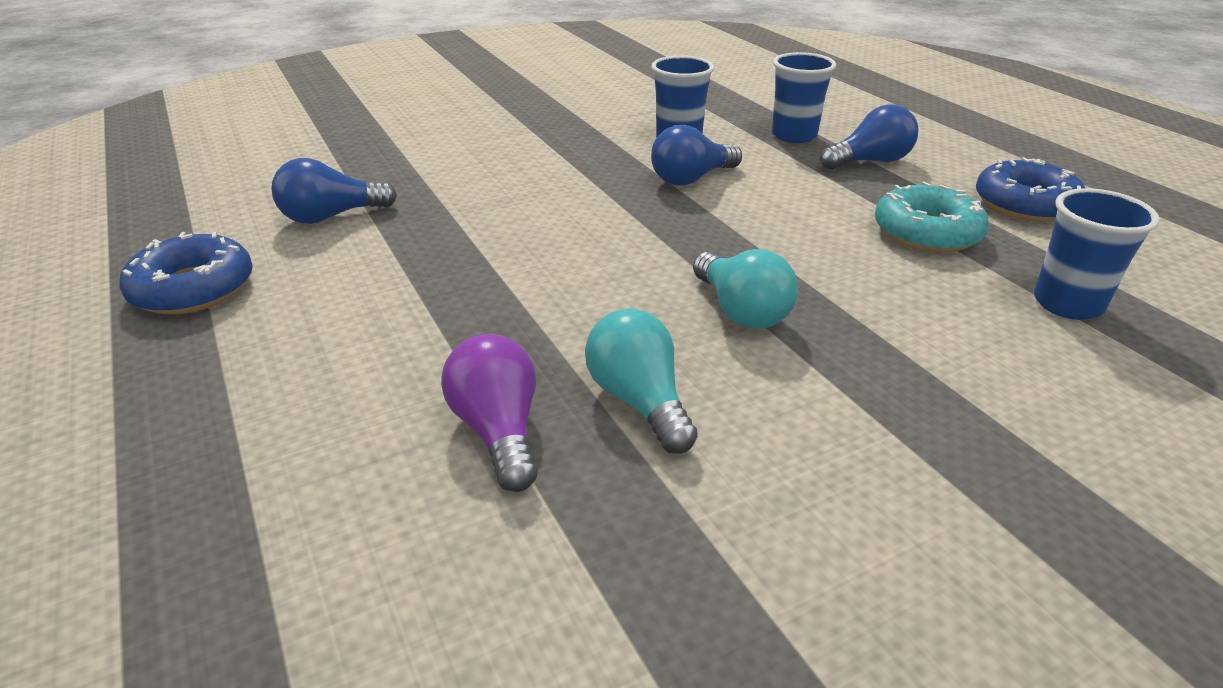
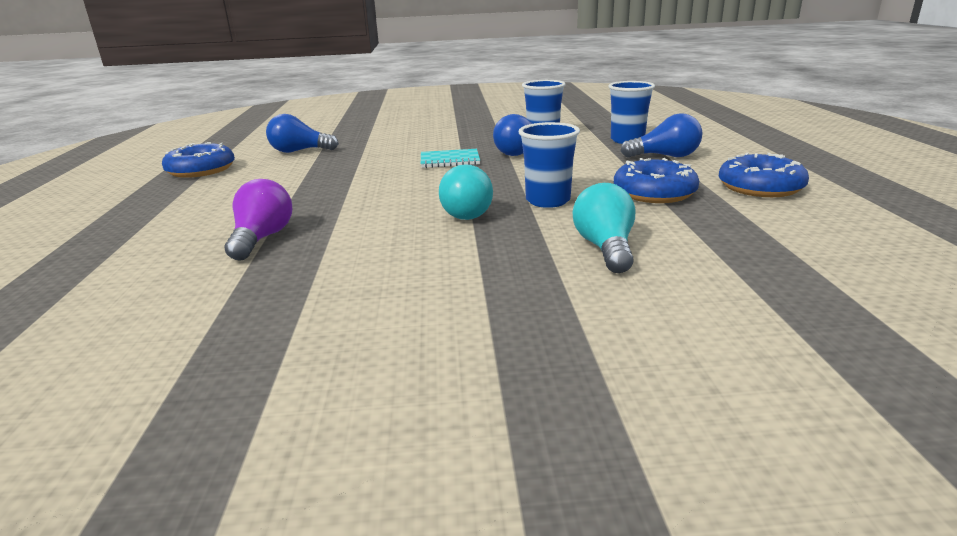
camera: 25 degrees right, 10 degrees down
turquoise light bulb [585,309,698,454] -> turquoise light bulb moved to [573,183,635,273]
turquoise donut [875,181,989,253] -> blue donut [614,158,699,203]
blue cup [1034,188,1160,320] -> blue cup moved to [519,122,580,208]
none -> turquoise notebook [421,149,480,168]

